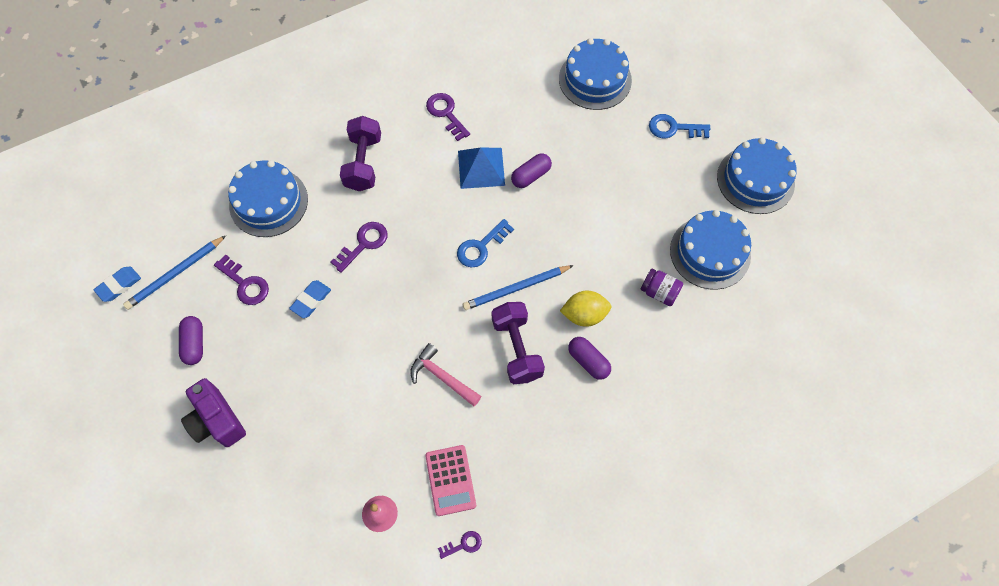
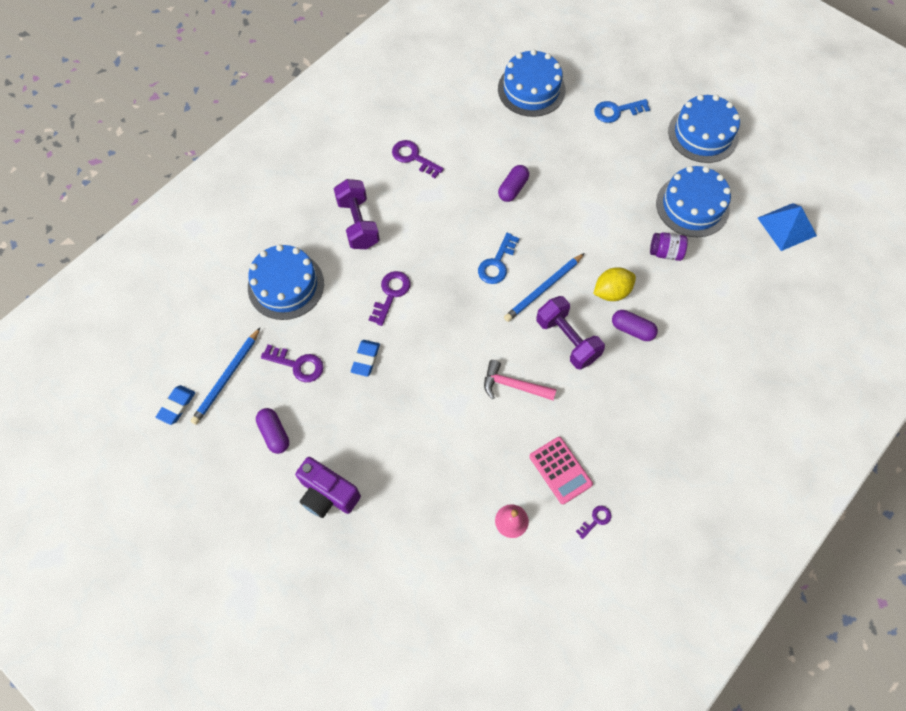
camera: 20 degrees left, 0 degrees up
blue pyramid [458,147,505,189] -> blue pyramid moved to [758,203,817,251]

